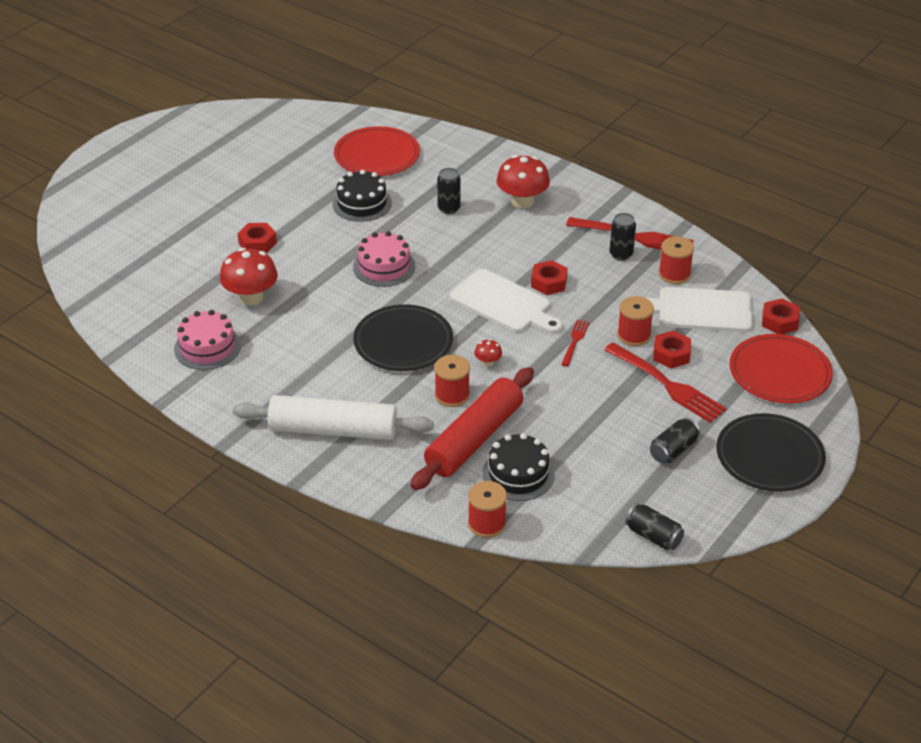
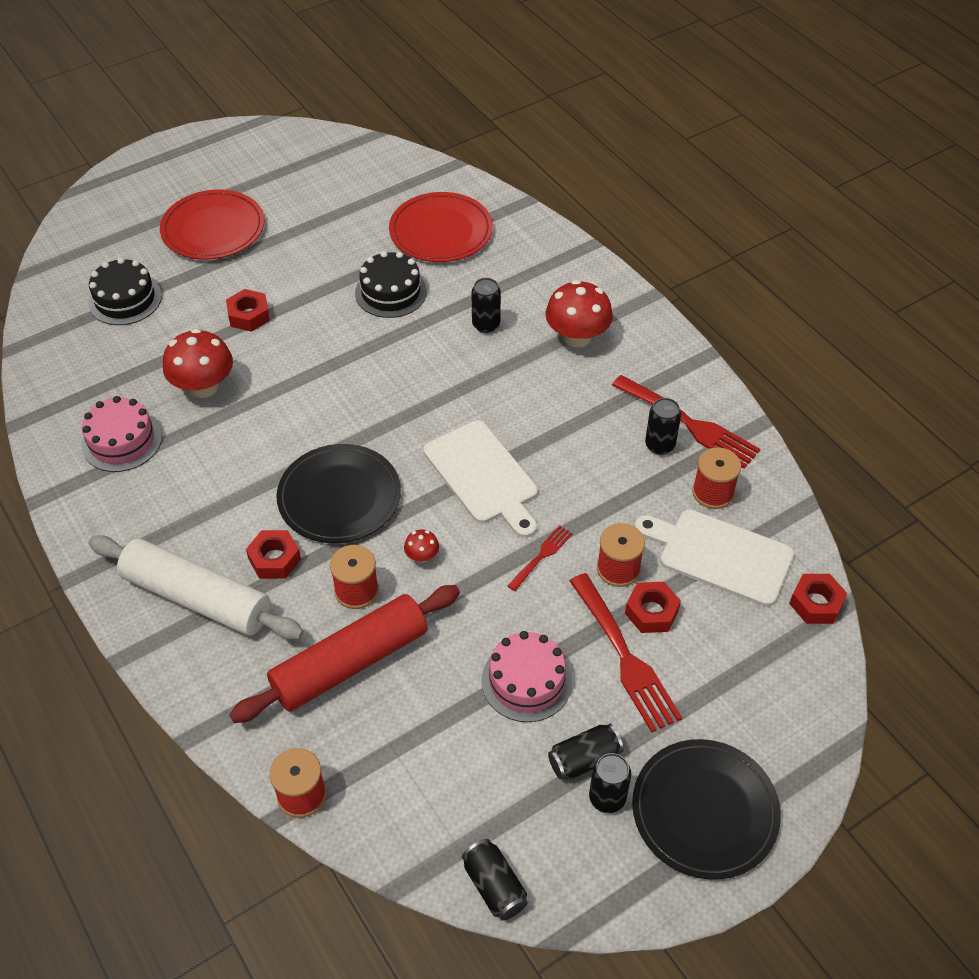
camera: 20 degrees right, 10 degrees up
pink cake [353,231,415,287] -> pink cake moved to [481,631,572,722]
black cake [482,433,555,501] -> black cake moved to [88,258,162,325]
red nut [531,260,568,295] -> red nut moved to [246,530,301,579]
red plate [729,334,833,404] -> red plate moved to [160,190,265,260]
none -> black can [589,753,631,813]

